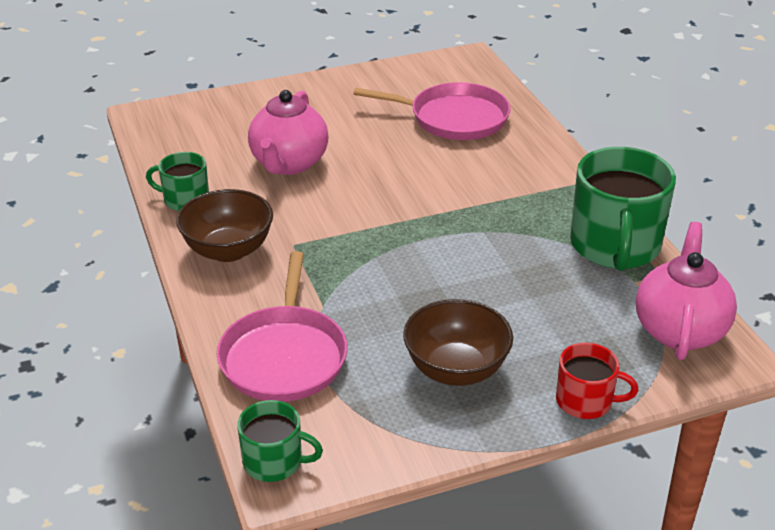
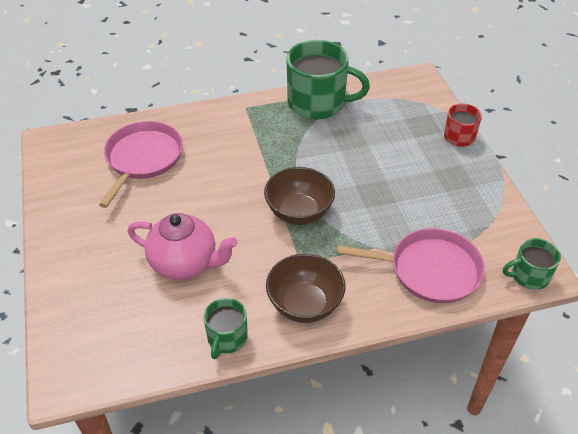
camera: 85 degrees left, 10 degrees up
green mug [237,400,323,482] -> green mug turned 120 degrees counterclockwise [503,238,561,290]
brown bowl [403,299,513,386] -> brown bowl moved to [264,167,335,225]
pink teapot [636,222,737,360] -> none

